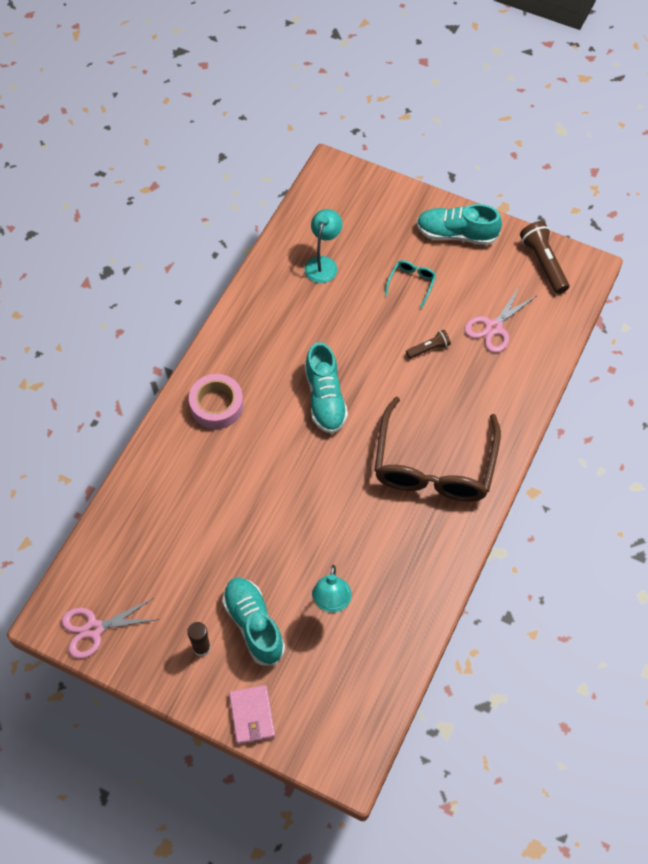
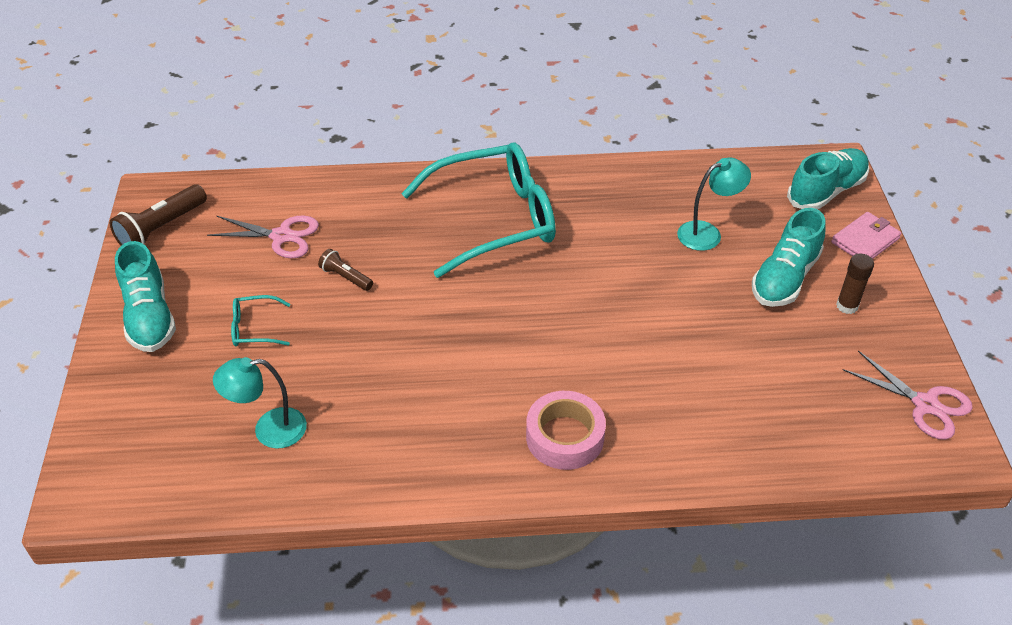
camera: 120 degrees left, 15 degrees down
turquoise shoe [305,342,348,434] -> turquoise shoe moved to [787,148,869,210]
brown glasses [374,397,501,502] -> turquoise glasses [401,142,556,278]

